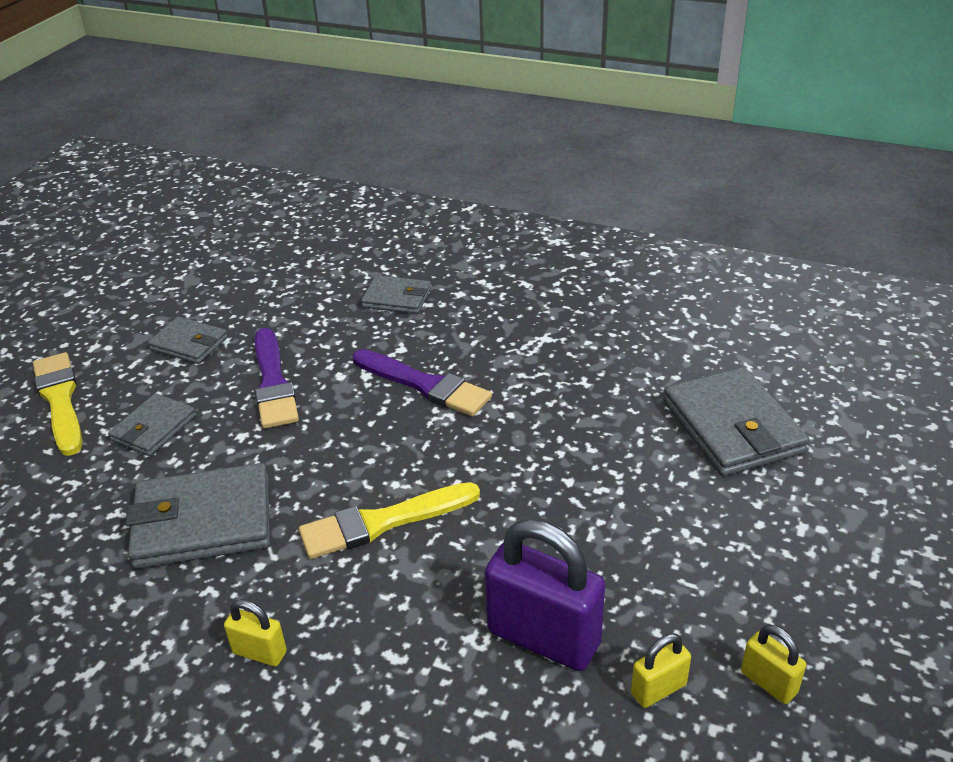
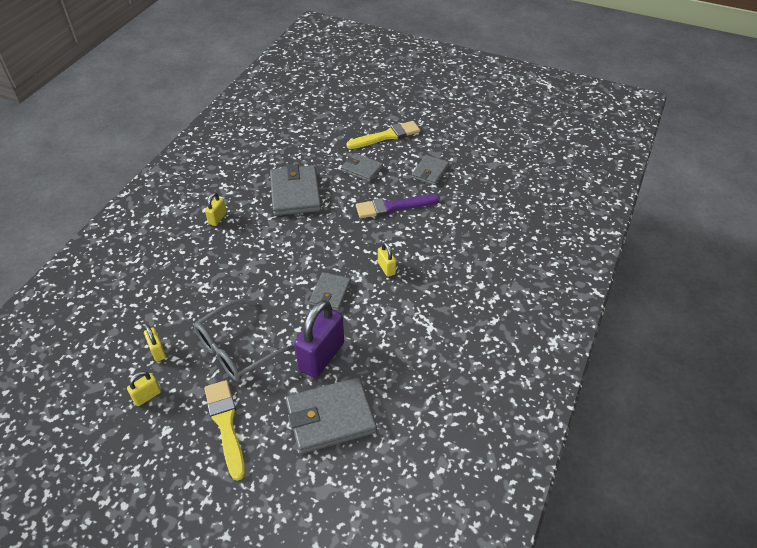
camera: 90 degrees right, 10 degrees up
yellow brush [299,482,480,559] -> yellow brush moved to [204,380,245,481]
purple brush [353,349,492,416] -> yellow padlock [378,242,396,277]
grey wallet [361,275,431,314] -> grey wallet moved to [309,272,351,311]
purple padlock [485,519,605,671] -> purple padlock moved to [294,300,344,378]
none -> grey glasses [194,299,295,381]

